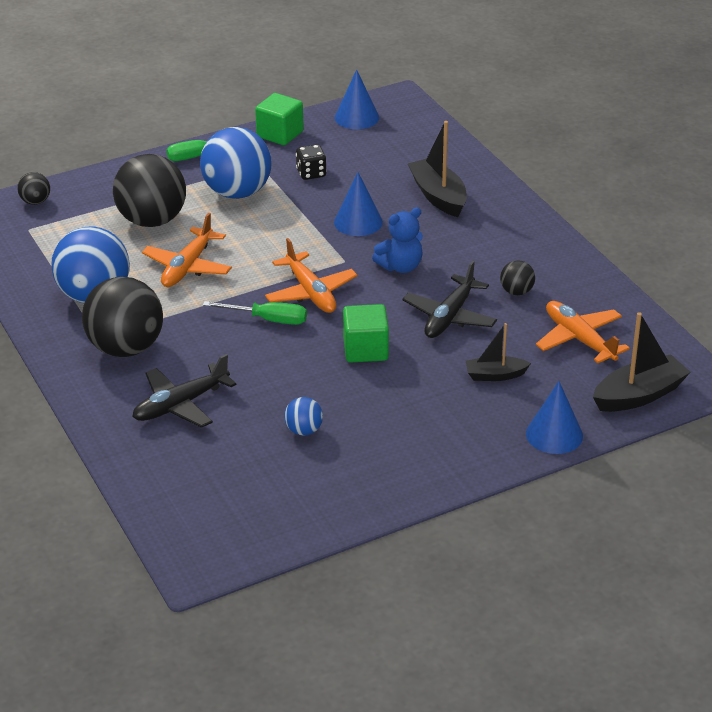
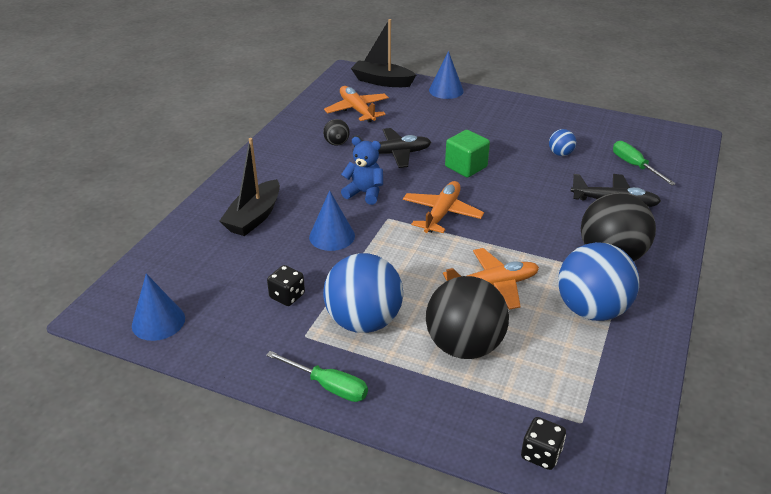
camera: 130 degrees left, 0 degrees up
black ball [17,172,50,205] -> black dice [521,417,566,470]
green screwdriver [203,301,307,325] -> green screwdriver moved to [613,141,676,185]
green cube [255,93,304,145] -> none
black boat [466,323,531,381] -> none
orange plane [536,301,630,363] -> orange plane turned 135 degrees clockwise [324,86,389,122]

